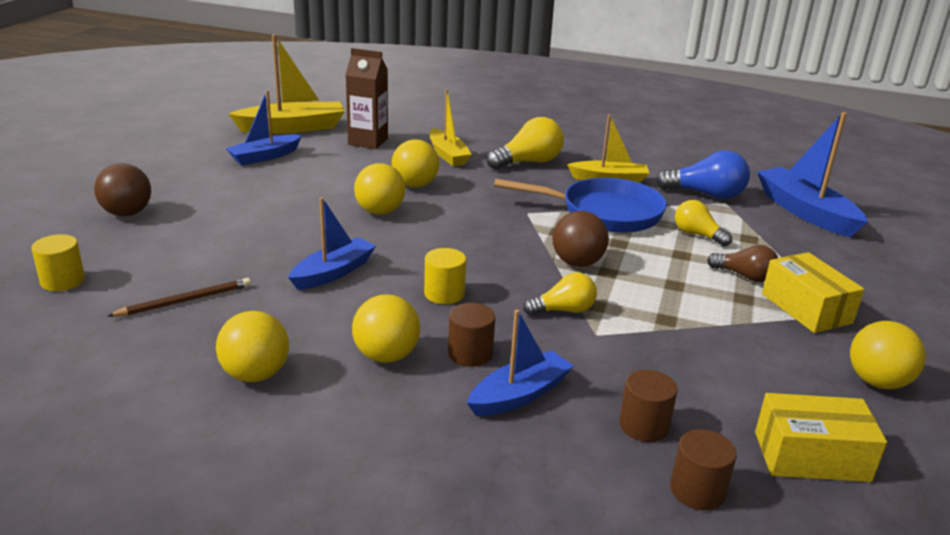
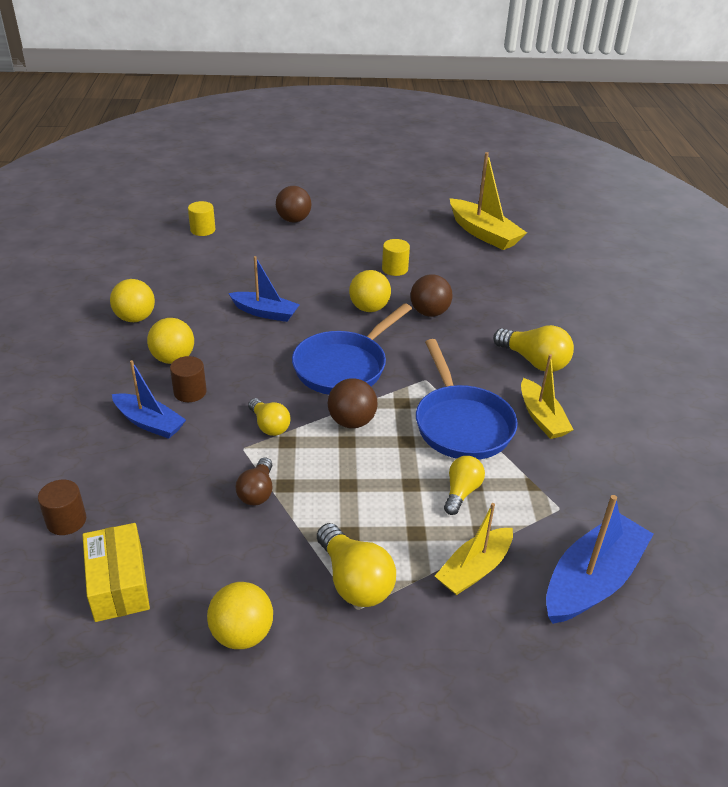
camera: 70 degrees right, 10 degrees up
brown pencil [108,278,251,317] -> none
blue boat [225,90,302,165] -> none
brown carton [346,48,388,149] -> none
yellow ball [392,139,439,188] -> brown ball [410,274,452,317]
yellow cylinder [424,248,466,304] -> yellow cylinder moved to [382,239,410,276]
yellow boat [430,89,472,166] -> yellow boat moved to [435,503,513,595]
brown cylinder [619,370,678,442] -> none
blue light bulb [655,150,750,199] -> none
brown light bulb [707,245,778,282] -> brown light bulb moved to [236,457,272,505]
yellow box [762,252,864,333] -> yellow light bulb [317,523,396,607]
none -> blue pan [292,303,412,395]

